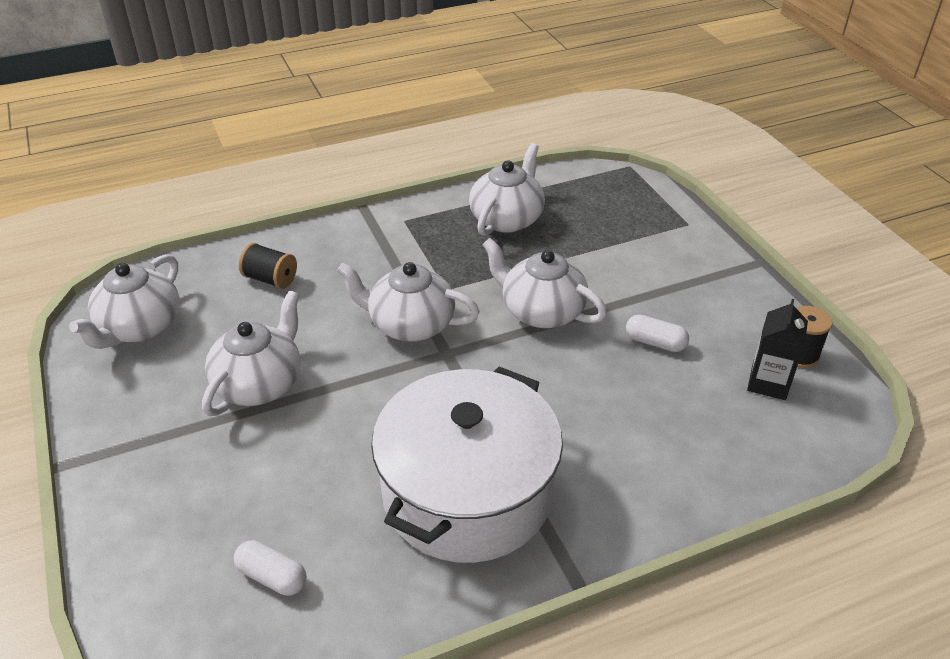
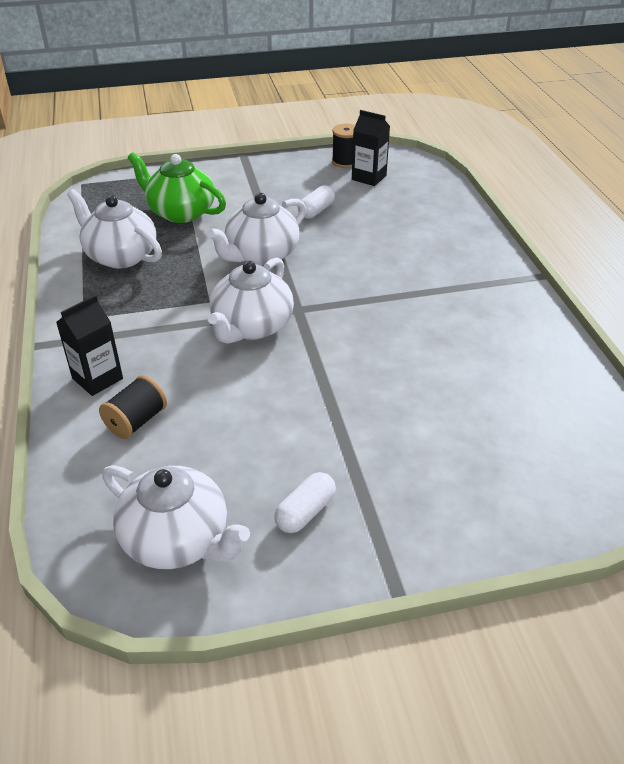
camera: 80 degrees left, 0 degrees up
white teapot [202,290,300,416] -> none
white capsule [234,540,307,596] -> white capsule moved to [274,472,336,533]
white pot [371,367,563,563] -> none
none -> black carton [56,295,123,396]
none -> green teapot [128,152,226,223]

